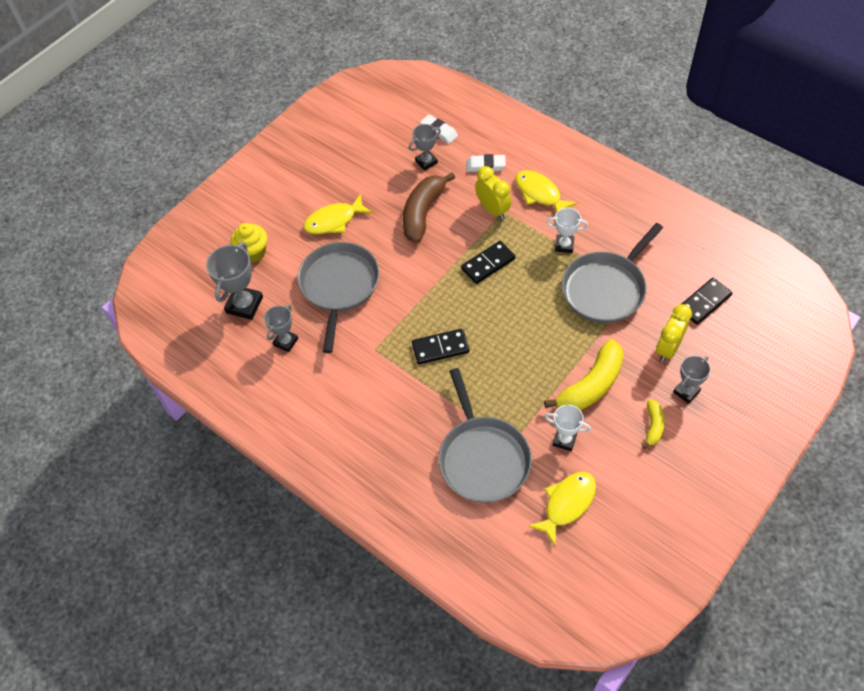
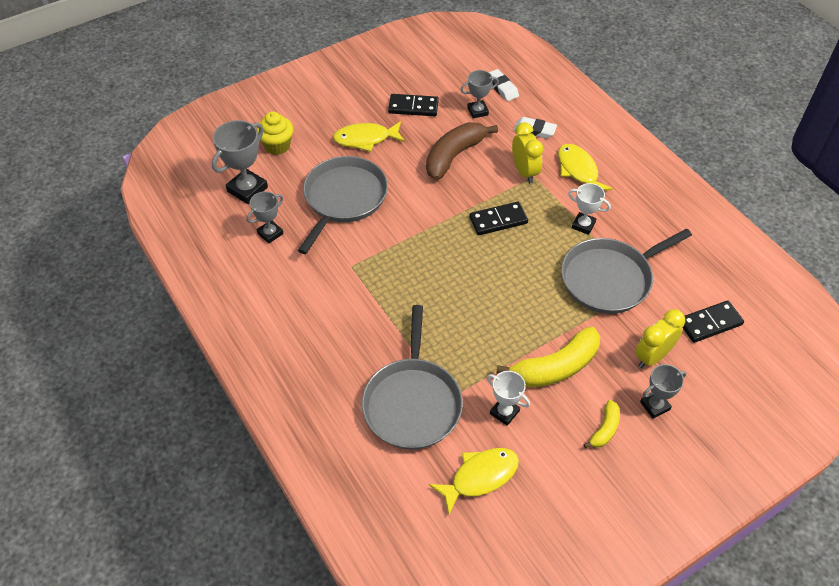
camera: 15 degrees right, 5 degrees down
black domino [412,329,469,364] -> black domino moved to [388,94,439,116]

